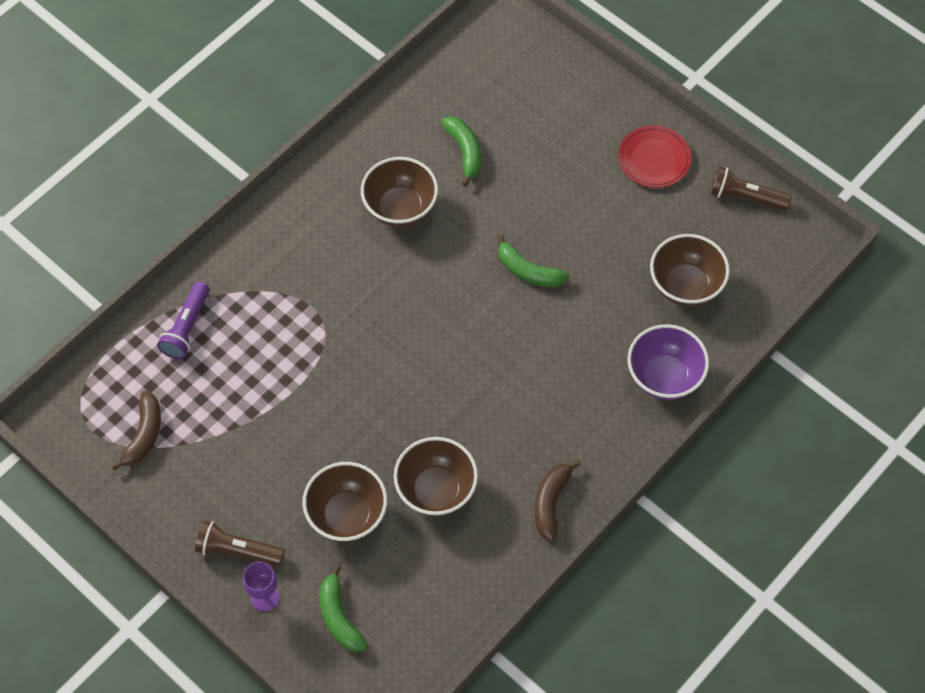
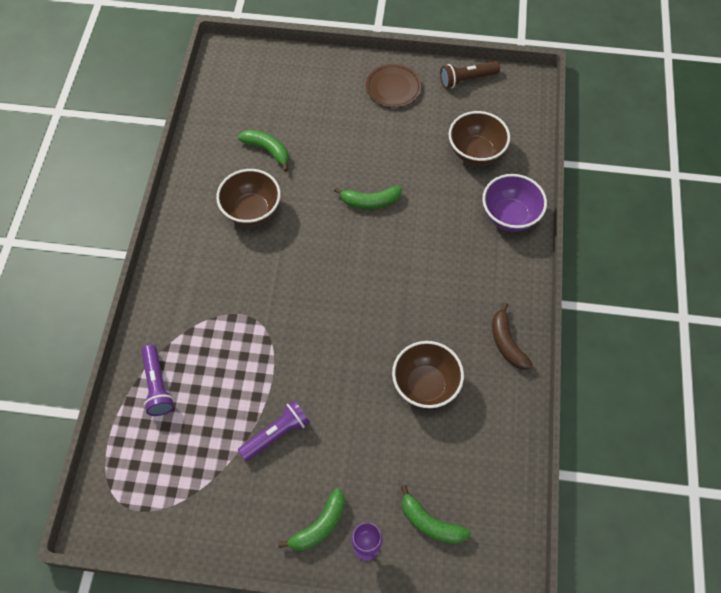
camera: 35 degrees left, 0 degrees up
brown banana [111,391,161,470] -> none
brown flashlight [195,520,285,566] -> green banana [278,488,345,551]
brown bowl [303,462,387,542] -> none
red plate [618,126,691,188] -> brown plate [366,64,421,107]
none -> purple flashlight [238,400,310,461]

